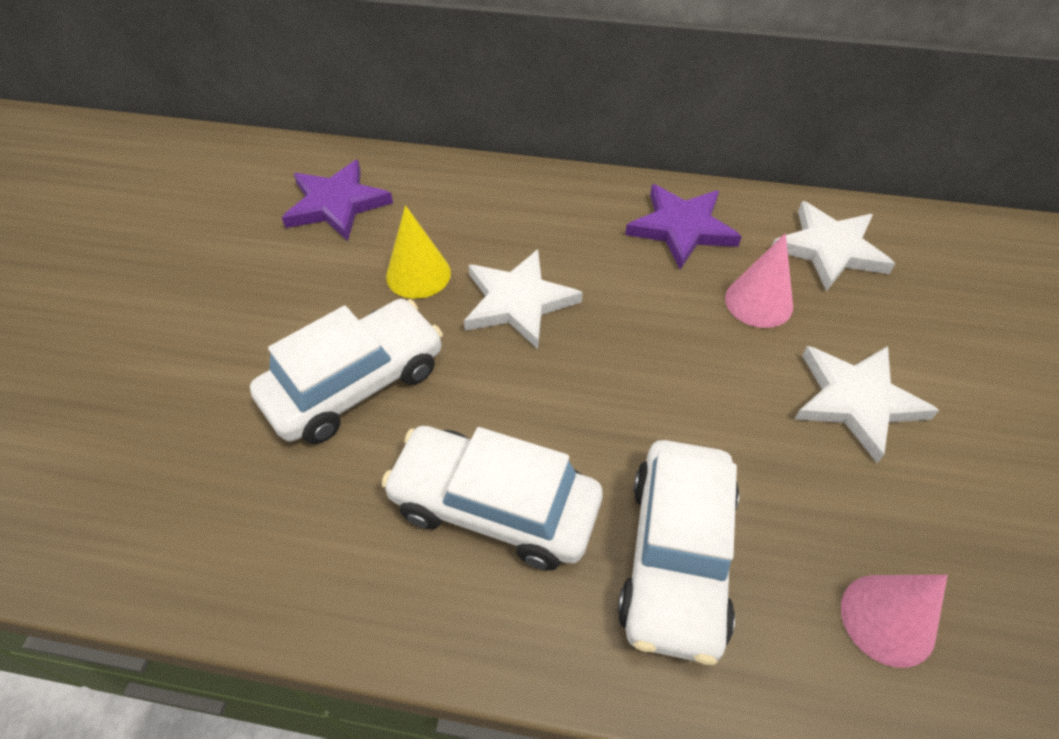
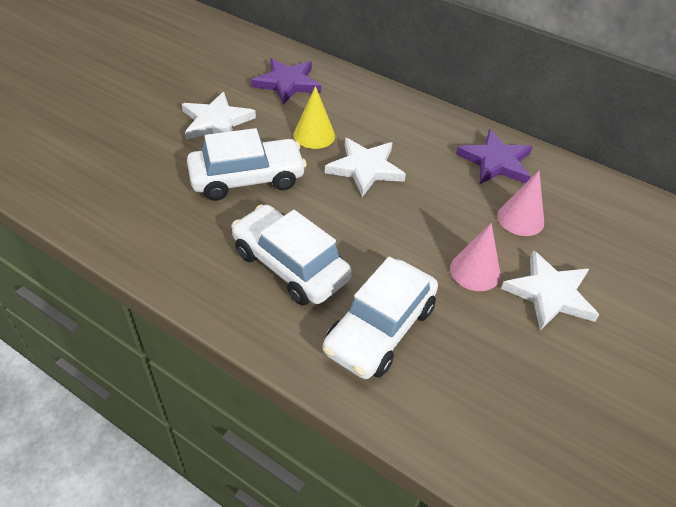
camera: 20 degrees right, 5 degrees down
white star [772,201,895,291] -> white star moved to [182,92,256,140]
pink cone [841,574,948,668] -> pink cone moved to [450,223,501,291]

